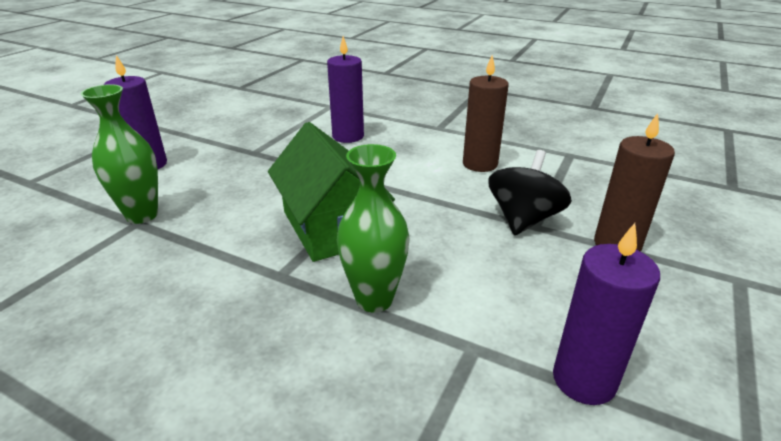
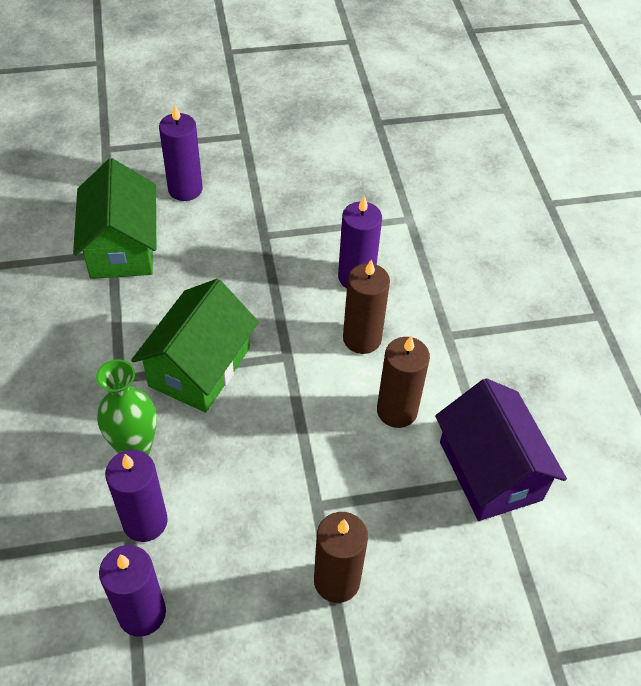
camera: 50 degrees right, 20 degrees up
green vase [80,84,158,224] -> green house [73,158,156,279]
black spinning top [488,150,572,235] -> none
none -> purple candle [105,450,168,542]
none -> brown candle [343,260,390,354]
none -> purple house [435,378,567,521]

